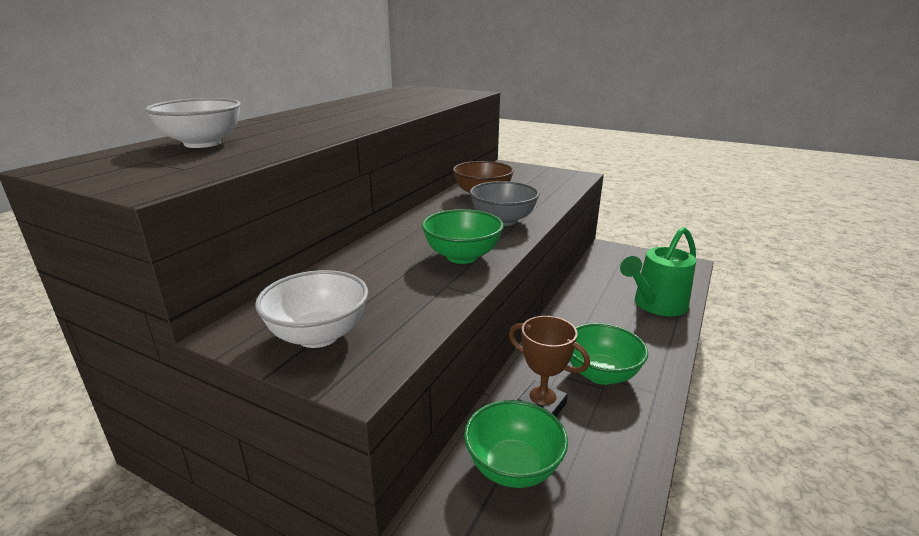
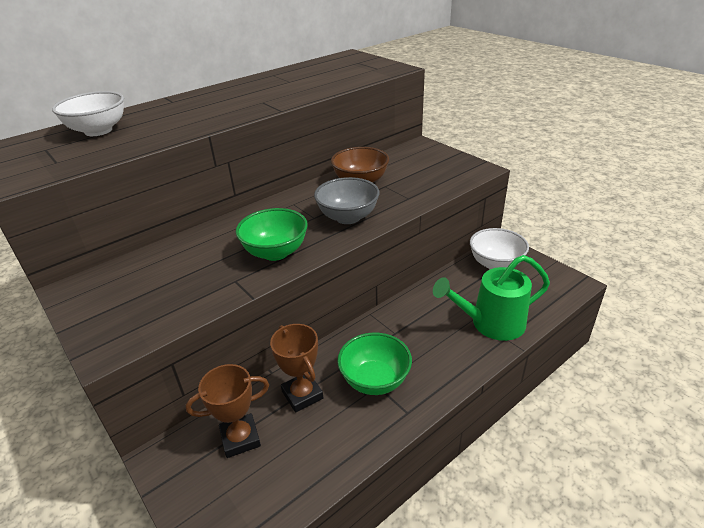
camera: 25 degrees right, 10 degrees up
white bowl [255,270,368,348] -> white bowl moved to [470,228,529,269]
green bowl [464,400,568,488] -> brown trophy [186,364,269,458]

